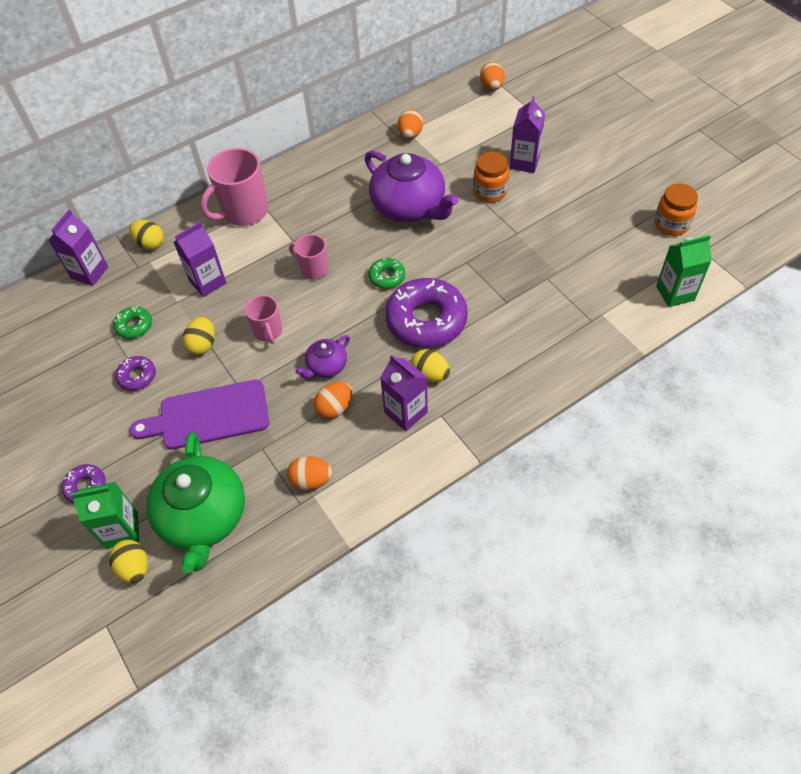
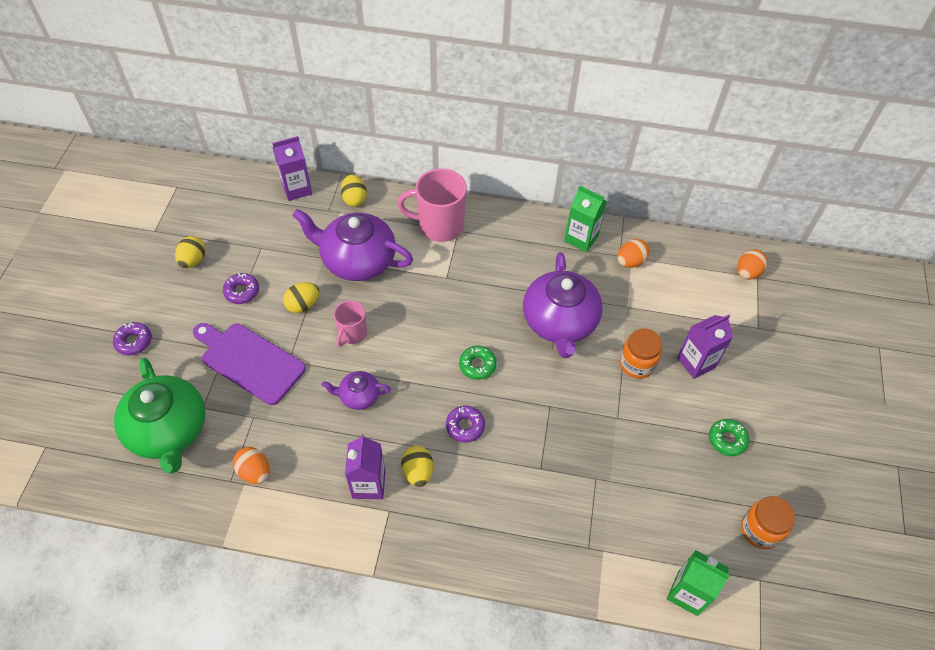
camera: 40 degrees right, 0 degrees up
green carton [70,482,139,549] -> green carton moved to [564,186,607,253]
yellow egg [109,540,148,584] -> yellow egg moved to [175,236,206,268]
green donut [113,306,152,339] -> green donut moved to [709,419,749,456]
green teapot [146,432,245,573] -> green teapot turned 60 degrees counterclockwise [114,358,205,473]
purple carton [174,221,227,297] -> purple teapot [292,209,413,281]
pink mug [289,234,328,280] -> none
orange egg [314,382,353,419] -> none
purple donut [385,278,468,348] -> purple donut [446,406,485,443], size x0.47

